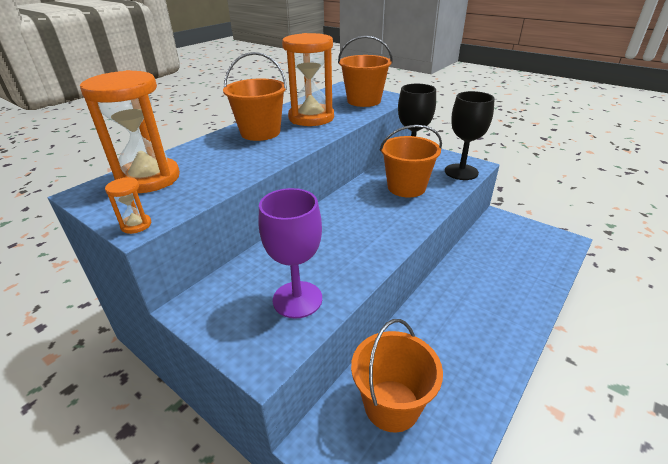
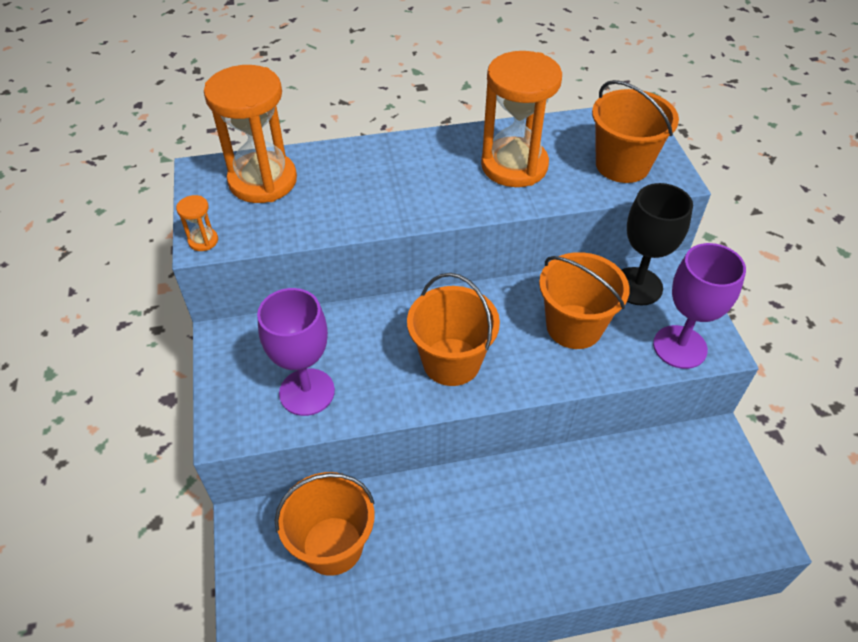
camera: 40 degrees right, 15 degrees up
orange bucket [223,52,287,141] -> orange bucket moved to [407,273,500,386]
black goblet [445,91,495,180] -> purple goblet [653,243,746,369]

